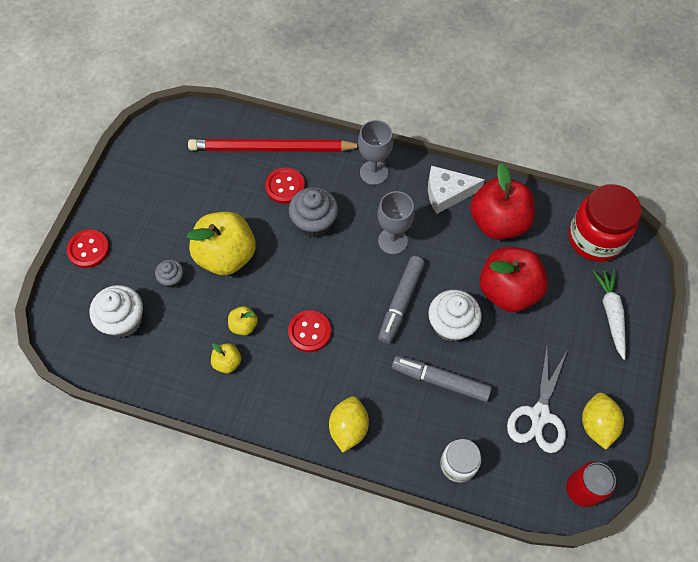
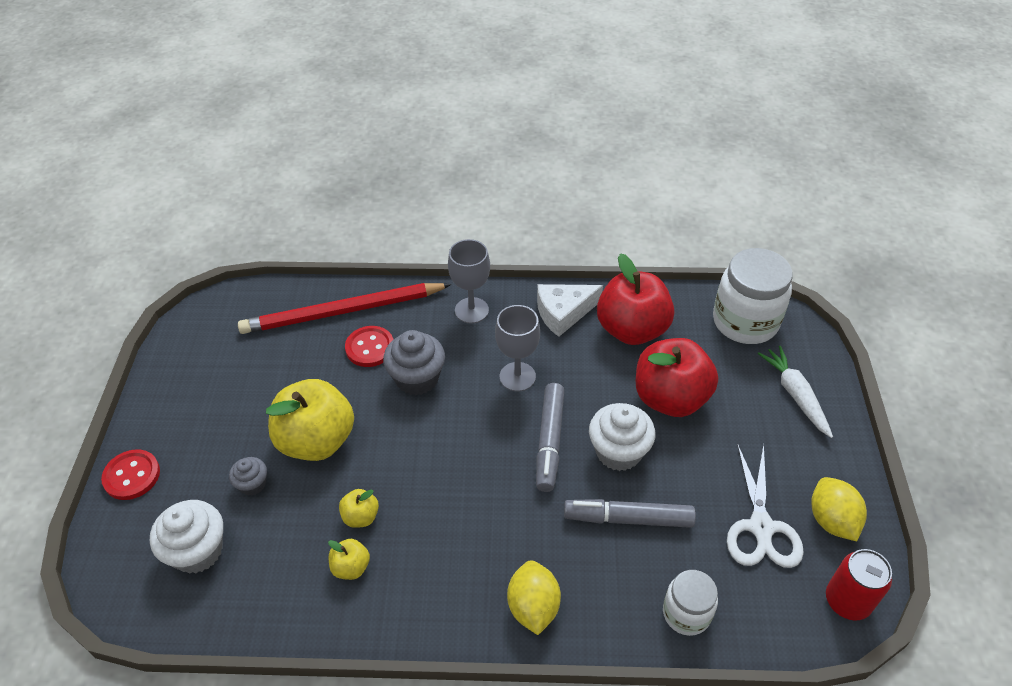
camera: 15 degrees left, 15 degrees down
red button [288,310,331,352] -> none
red jar [568,184,642,262] -> white jar [713,248,793,344]

